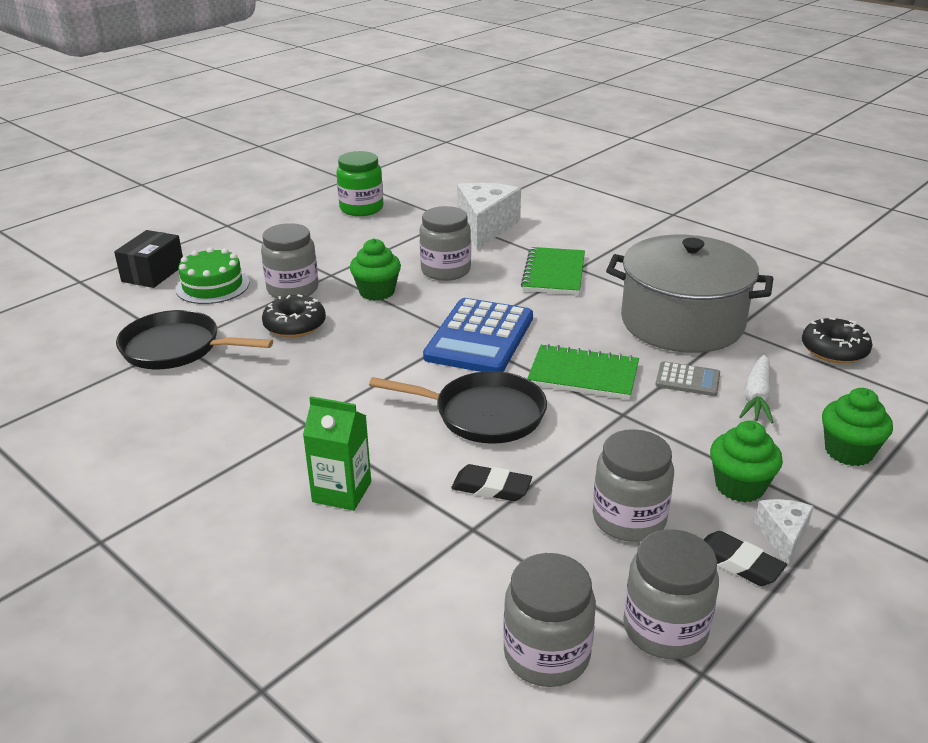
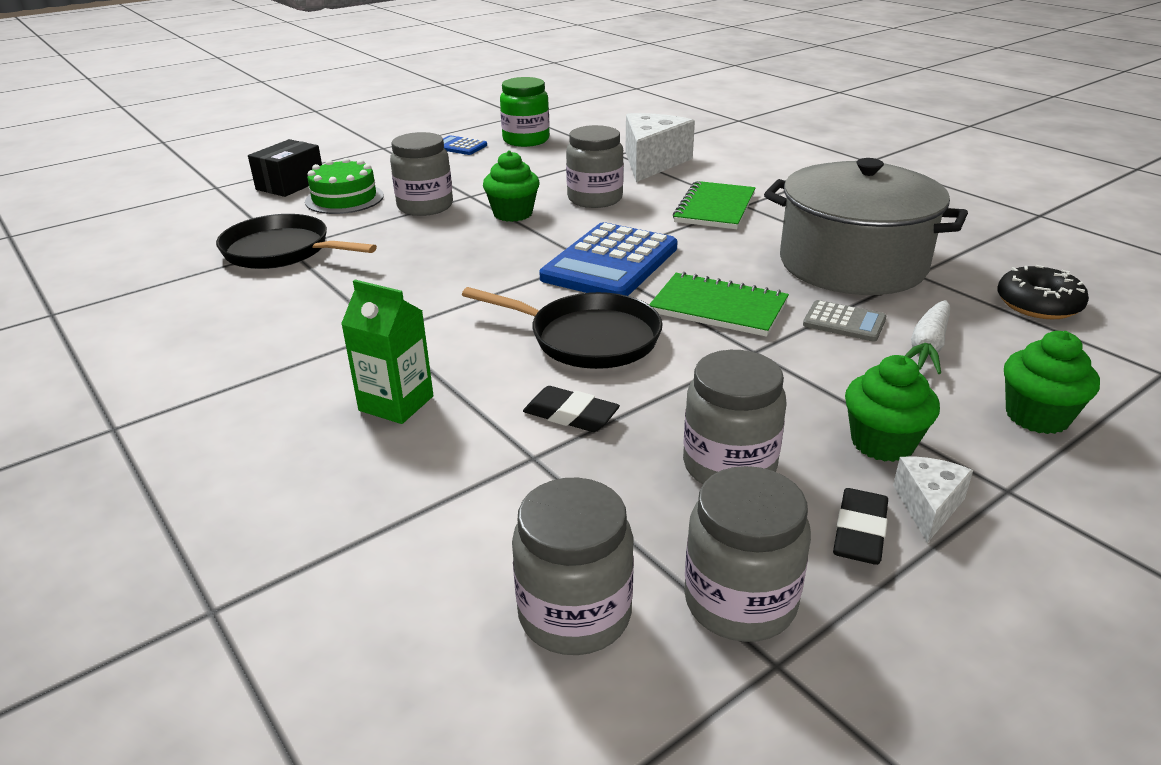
camera: 10 degrees right, 0 degrees up
black donut [262,294,326,338] -> none
black eraser [704,531,787,586] -> black eraser turned 60 degrees clockwise [833,488,888,565]
none -> blue calculator [443,135,487,155]

